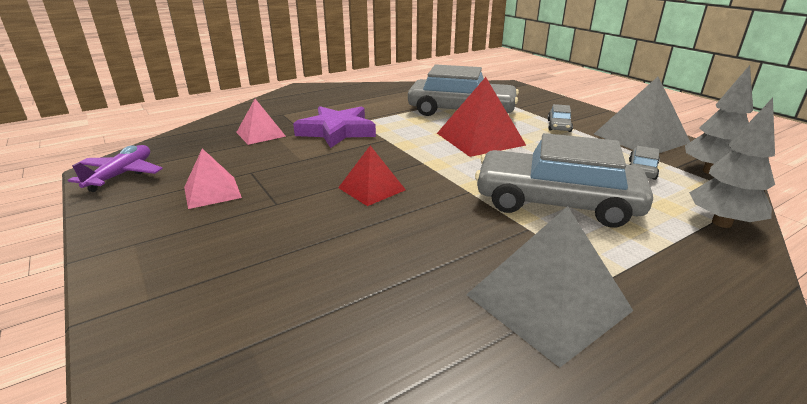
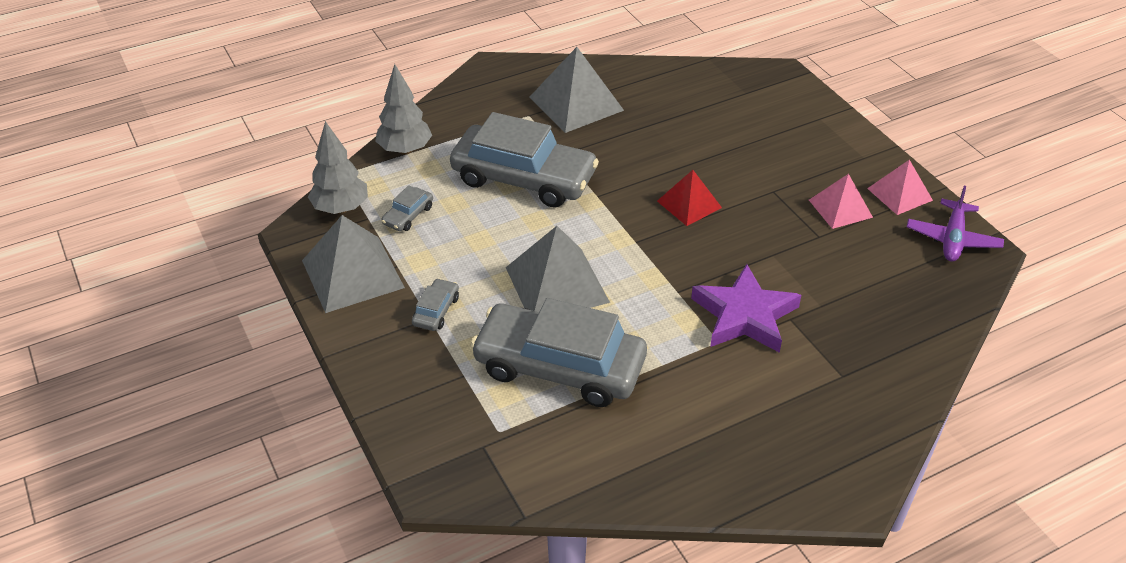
camera: 175 degrees left, 15 degrees up
pink pyramid [236,99,286,145] -> pink pyramid moved to [867,160,933,215]
red pyramid [437,77,526,157] -> grey pyramid [506,226,610,312]

